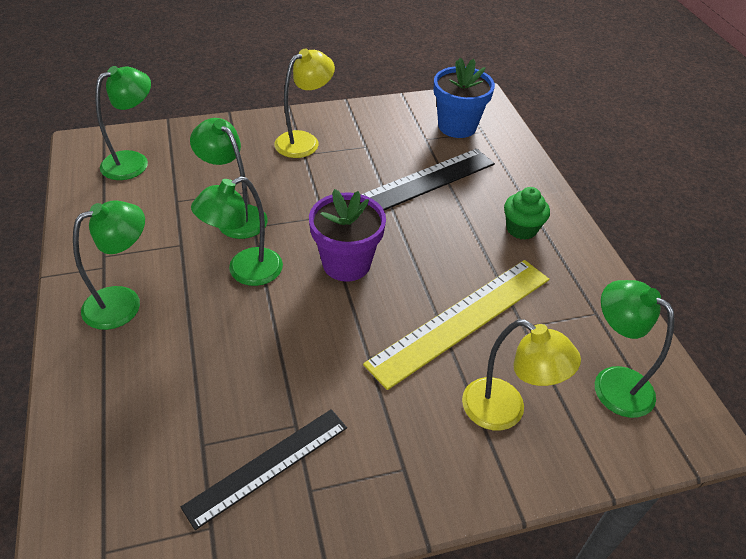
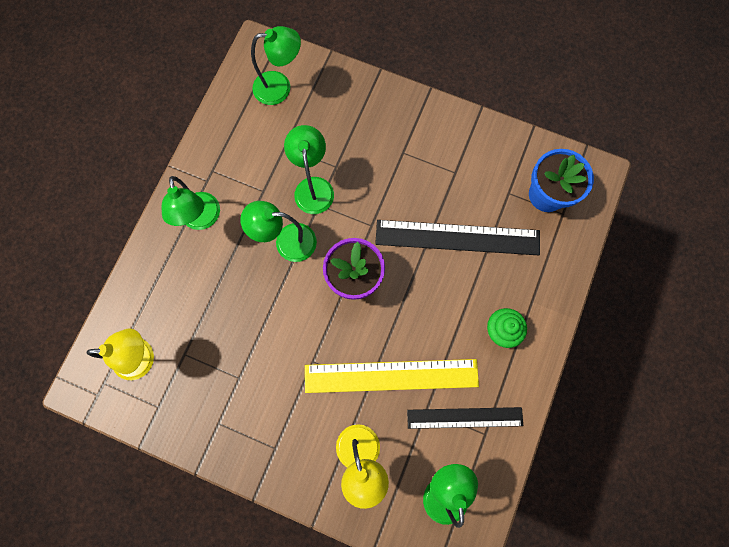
camera: 40 degrees right, 30 degrees up
green lamp [73,200,145,330] -> green lamp turned 75 degrees clockwise [162,176,220,230]
black ruler [181,409,347,530] -> black ruler moved to [407,407,523,429]
yellow lamp [274,49,335,158] -> yellow lamp moved to [87,329,154,380]

